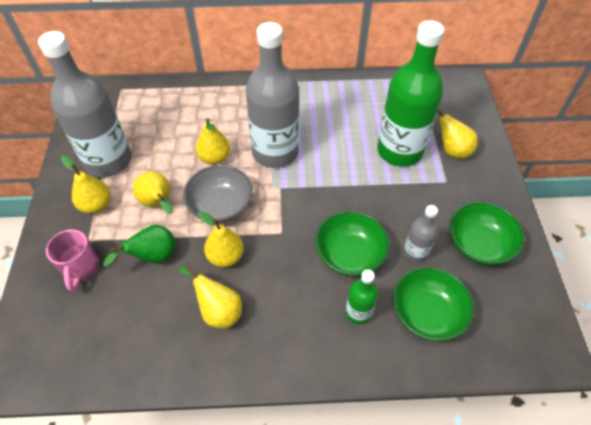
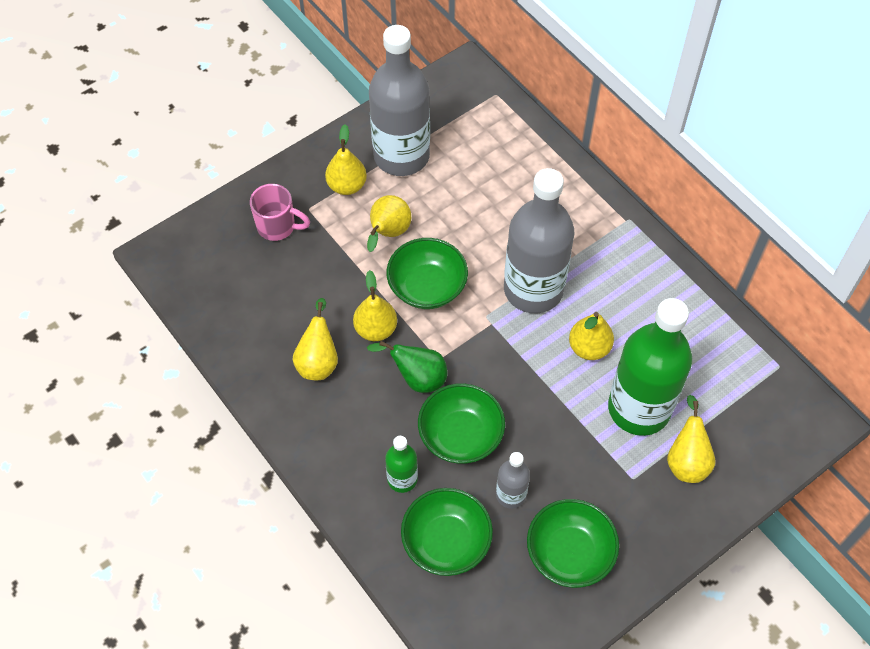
camera: 55 degrees right, 5 degrees up
pink mug [46,229,99,292] -> pink mug turned 120 degrees counterclockwise [250,184,310,241]
green pear [103,225,176,266] -> green pear moved to [367,341,447,393]
grey bowl [183,165,253,223] -> green bowl [387,238,468,309]
yellow pear [196,118,230,165] -> yellow pear moved to [569,312,614,360]

